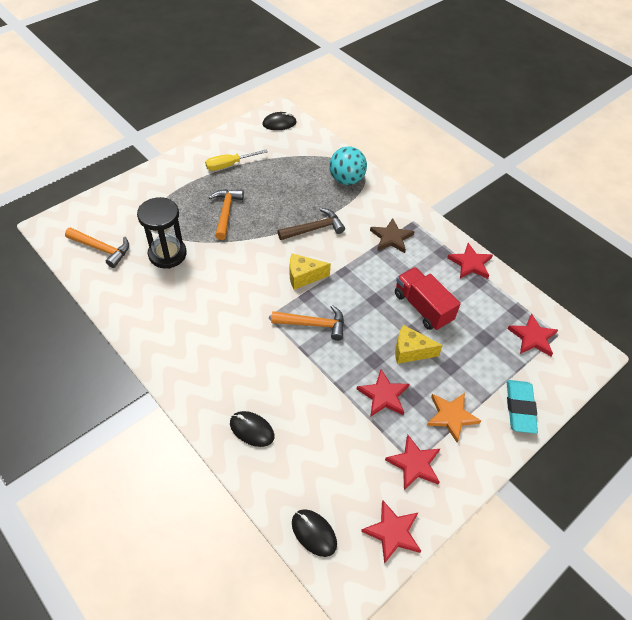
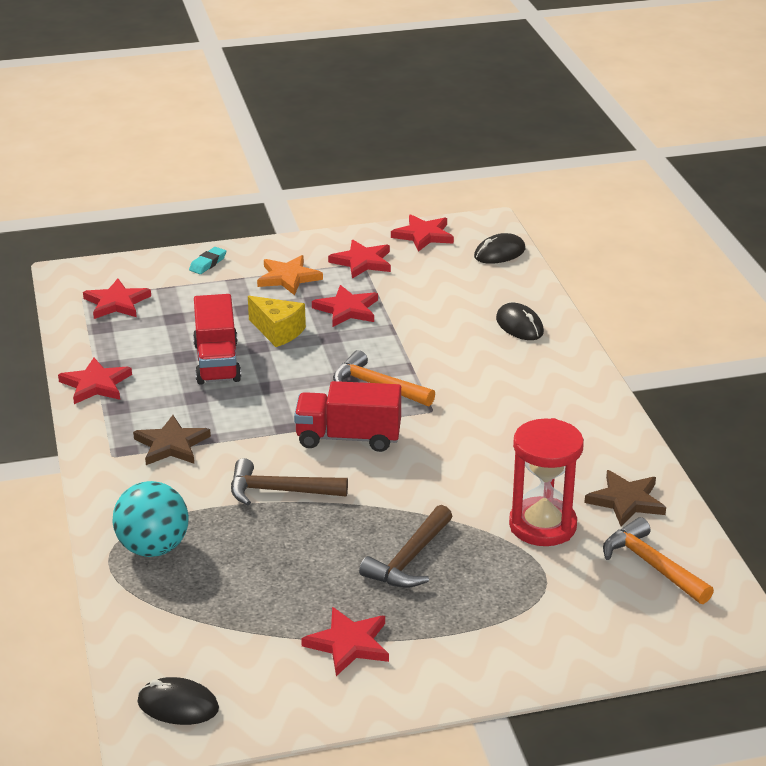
camera: 150 degrees left, 20 degrees down
black hourglass [137,197,187,269] -> red hourglass [509,418,584,546]
yellow screwdriver [205,150,268,171] -> red star [301,607,389,676]
orange hammer [209,189,244,240] -> brown hammer [359,505,453,588]
yellow cheese [290,253,331,290] -> red truck [294,381,401,452]
black mouse [292,509,337,557] -> black mouse turned 75 degrees clockwise [474,233,525,264]
turquoise eraser [507,380,538,434] -> turquoise eraser [189,247,226,274], size x0.56
none -> brown star [584,470,666,526]

